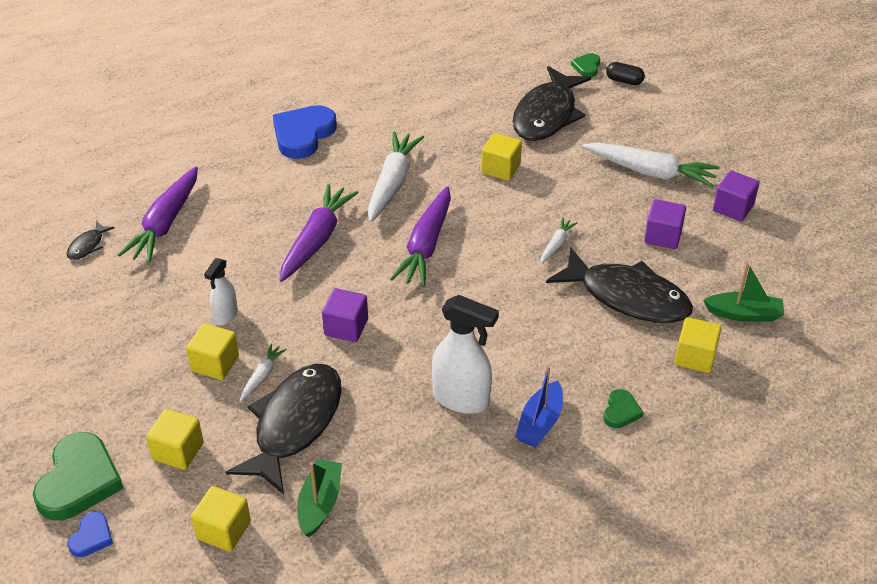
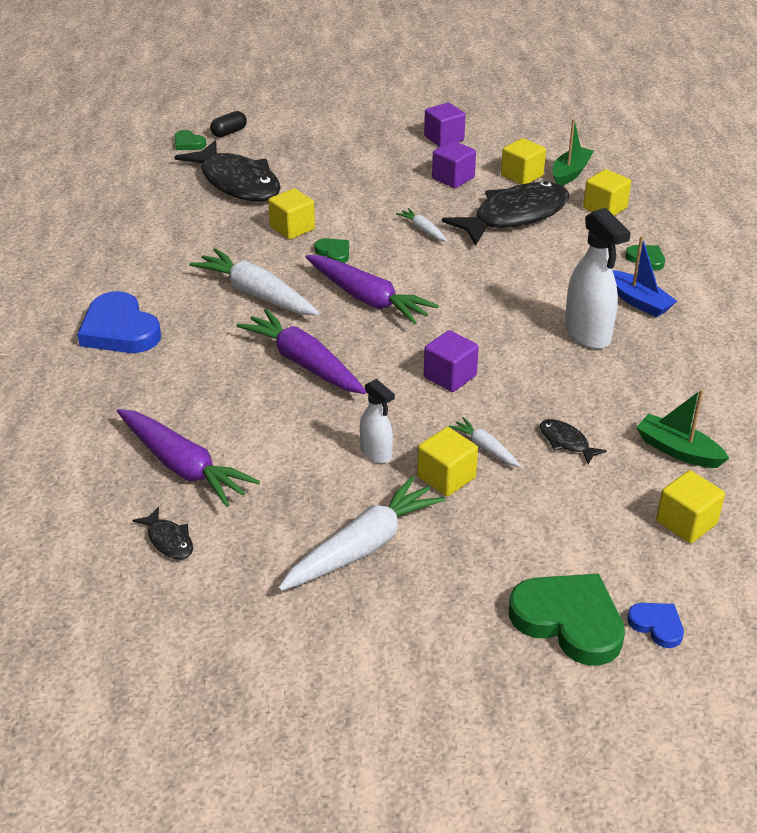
camera: 65 degrees left, 5 degrees down
yellow cube [146,409,204,470] -> yellow cube moved to [501,138,546,185]
black fish [226,364,342,494] -> black fish [540,419,607,464], size x0.42
white spray bottle [432,295,499,414] -> white spray bottle turned 105 degrees clockwise [565,208,631,349]
white carrot [582,143,720,188] -> white carrot moved to [278,476,445,591]
none -> green heart [314,238,349,263]

